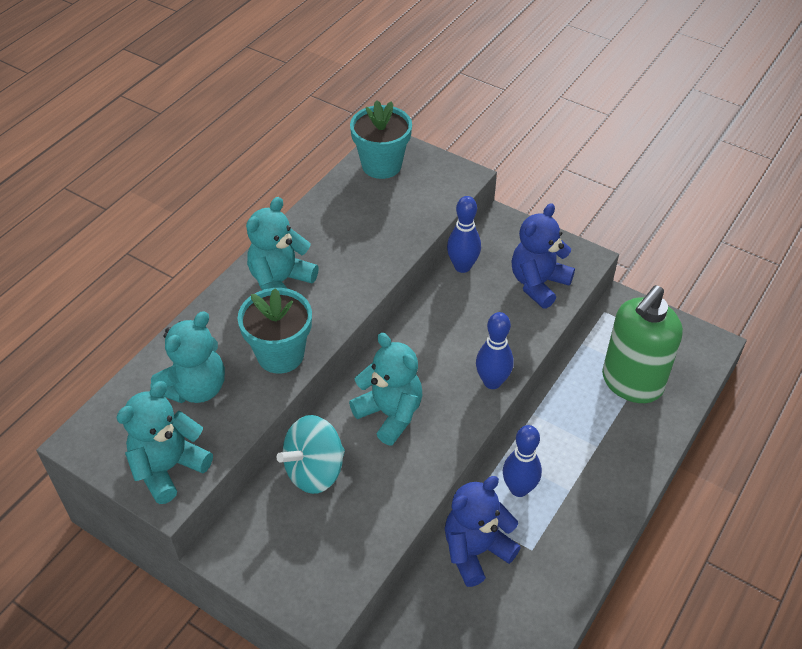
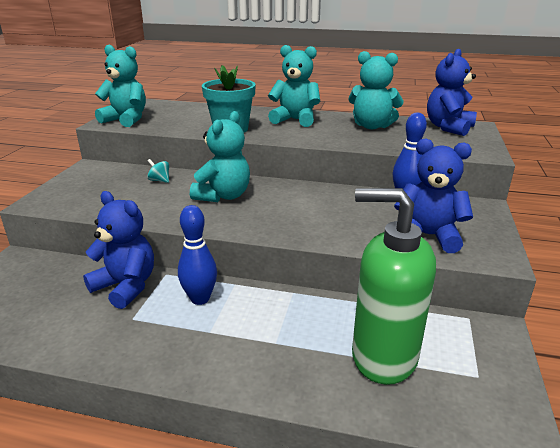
camera: 70 degrees right, 20 degrees down
turquoise teddy bear [150,311,225,403] -> turquoise teddy bear moved to [348,51,404,129]
turquoise spinning top [277,415,345,494] -> turquoise spinning top [147,159,169,183], size x0.45
turquoise flower pot [350,100,412,179] -> blue teddy bear [427,49,477,136]
blue bowling pin [476,312,514,389] -> none

